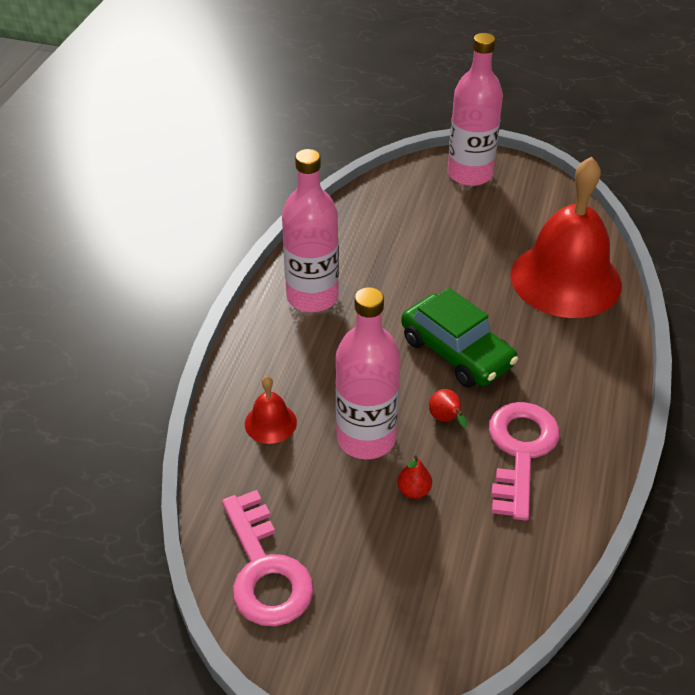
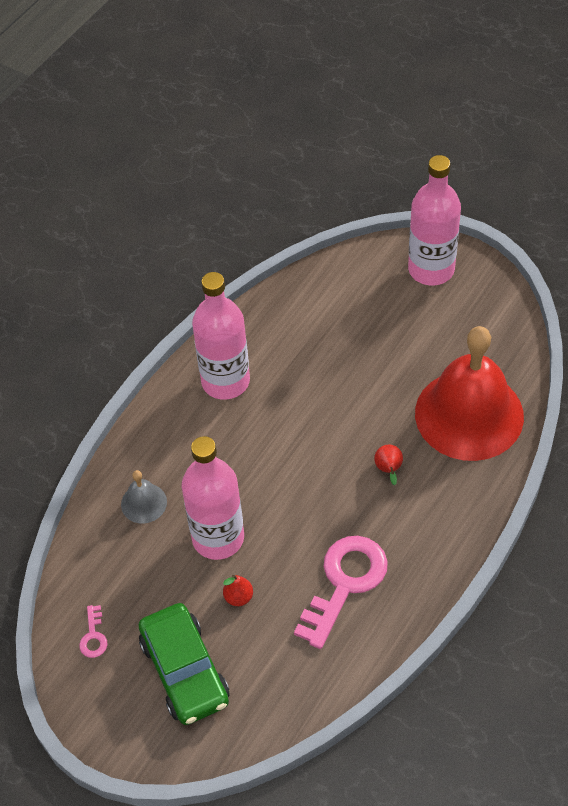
camera: 20 degrees right, 10 degrees up
pink key [222,490,314,626] -> pink key [79,605,108,658], size x0.43
red bell [245,376,297,444] -> grey bell [121,470,167,523]
green car [401,288,518,388] -> green car moved to [139,603,229,725]
red pear [429,389,467,428] -> red pear moved to [374,445,403,485]

